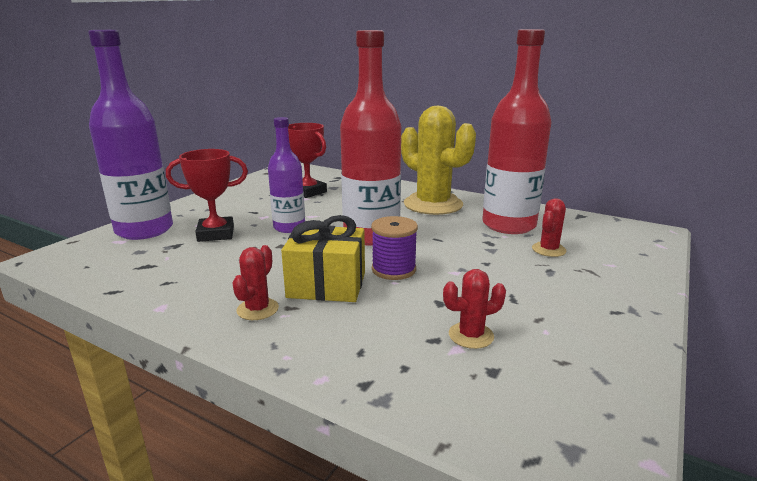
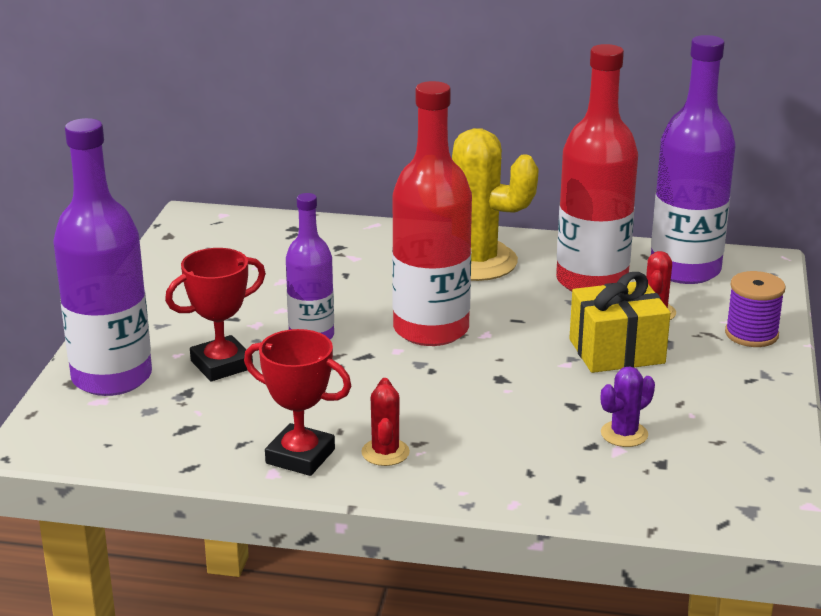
camera: 20 degrees left, 5 degrees up
yellow gift [281,215,365,302] -> yellow gift moved to [569,272,671,373]
red trophy [288,123,327,198] -> red trophy moved to [244,329,352,476]
purple spool [371,216,418,280] -> purple spool moved to [725,271,786,347]
red cactus [443,269,506,349] -> purple cactus [601,366,655,447]
none -> purple bottle [651,35,736,284]

